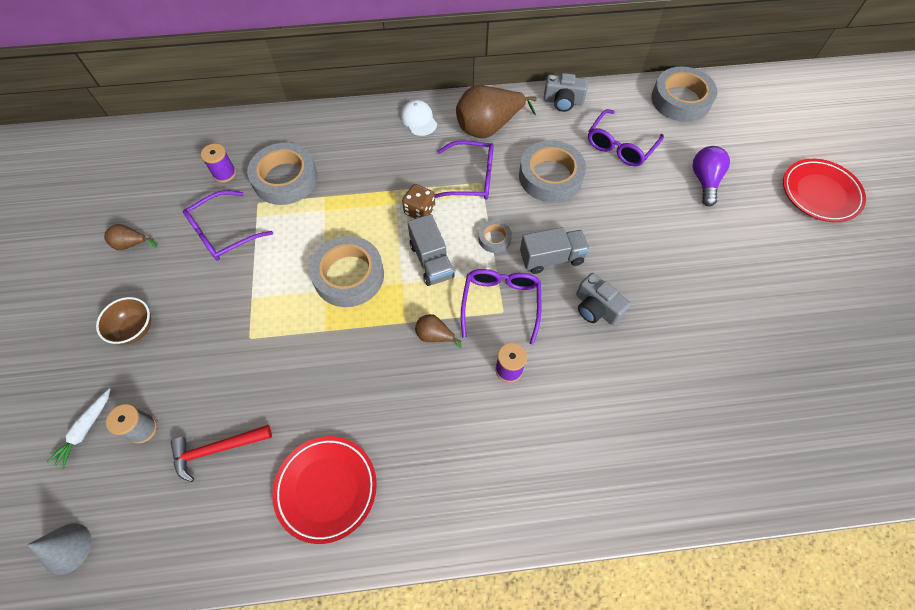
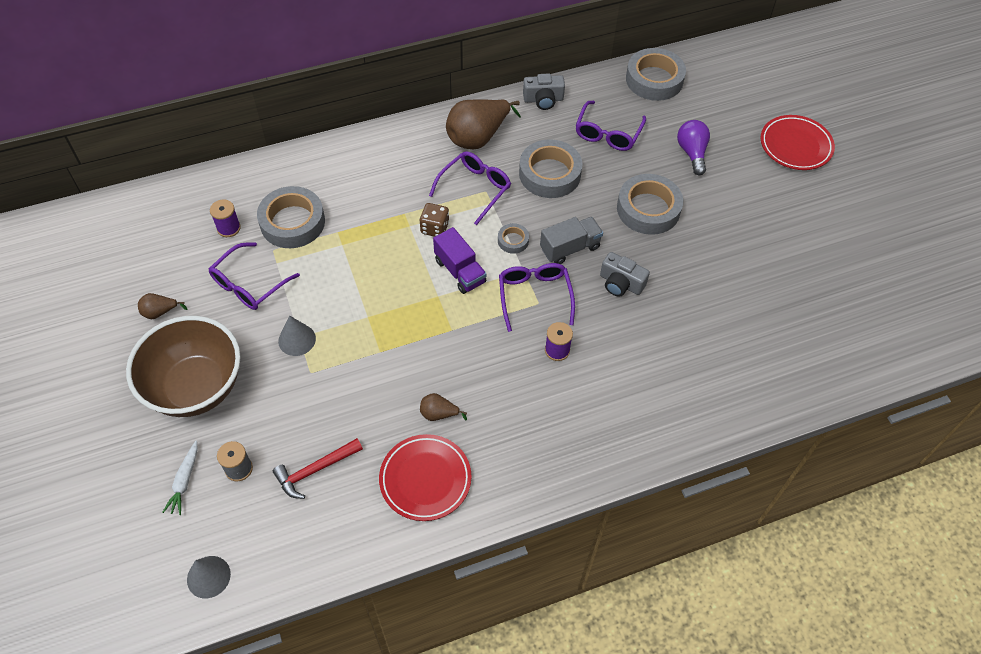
camera: 15 degrees left, 5 degrees down
brown bowl [96,297,151,345] -> brown bowl [126,316,241,417], size x2.21
grey tape [309,236,384,307] -> grey tape moved to [617,174,683,235]
white cap [401,100,437,136] -> none
grey truck [408,214,455,286] -> purple truck [433,227,486,294]
brown pear [415,314,462,348] -> brown pear moved to [420,393,467,421]
purple glasses [435,141,494,200] -> purple glasses turned 45 degrees counterclockwise [429,151,511,225]
none -> grey cone [278,315,316,356]

